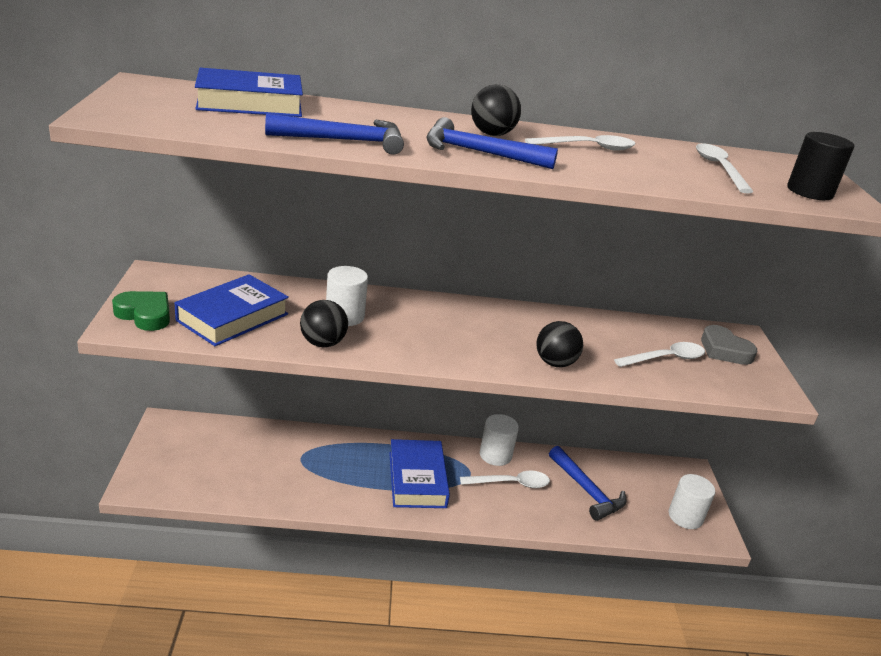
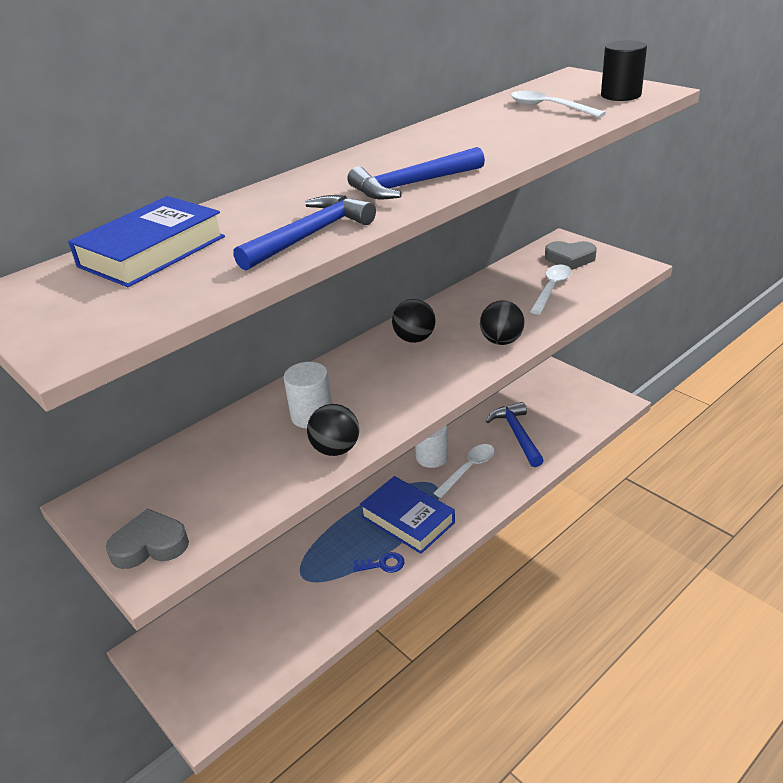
camera: 35 degrees left, 5 degrees up
green heart [112,291,170,331] -> grey heart [106,508,189,569]
blue book [175,274,289,346] -> none
black ball [471,84,521,136] -> black ball moved to [392,299,436,343]
white spoon [525,135,636,151] -> none
blue hammer [549,446,626,521] -> blue hammer turned 120 degrees counterclockwise [486,402,544,467]
white cylinder [669,474,715,529] -> none
none -> blue key [353,552,404,573]

